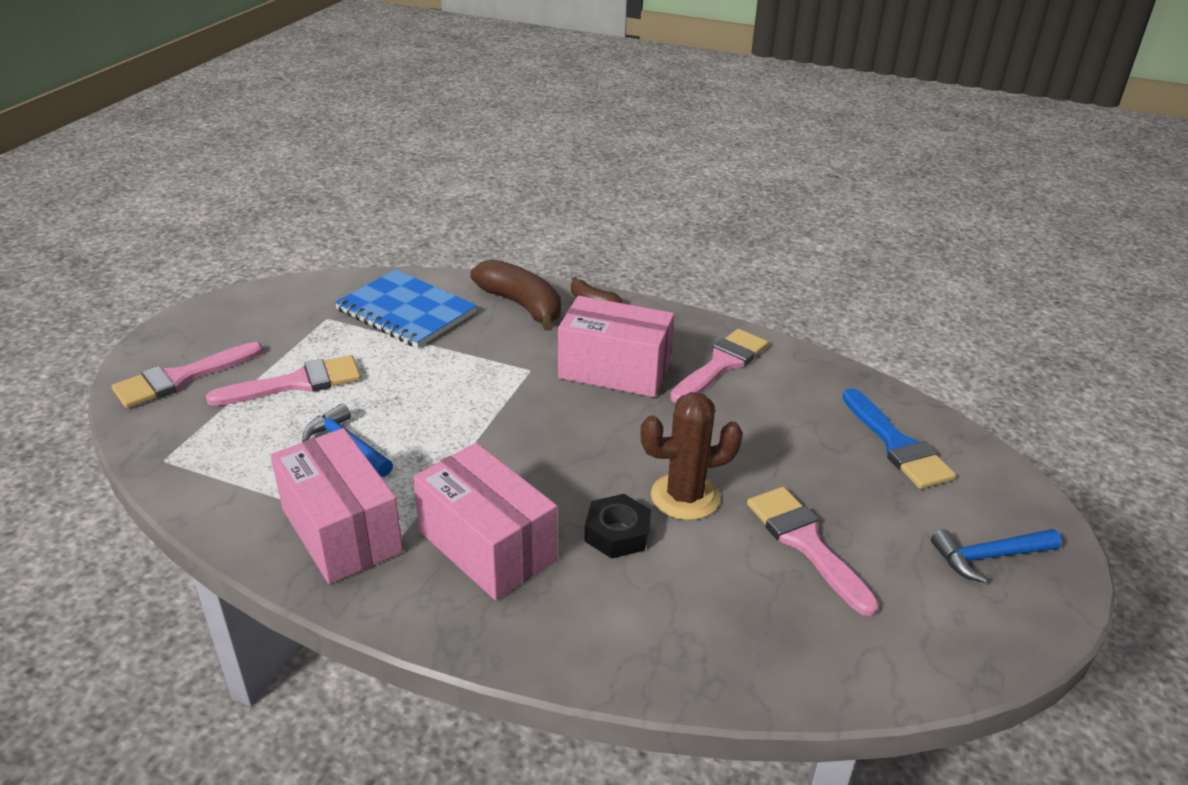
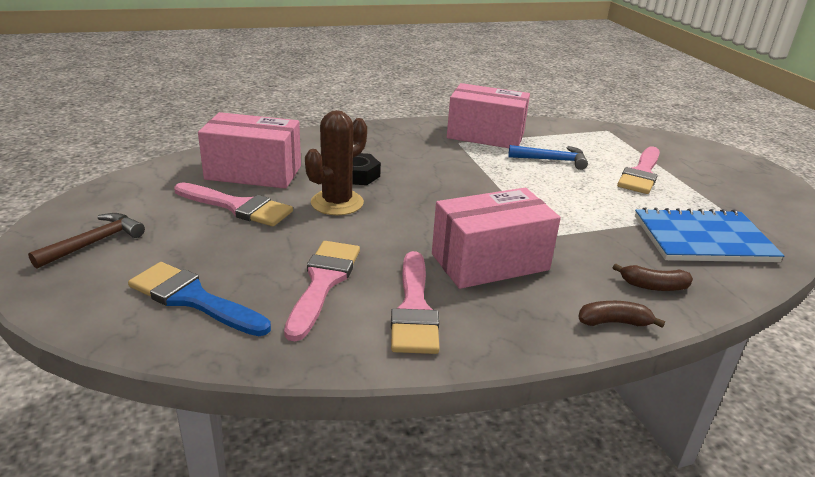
camera: 140 degrees right, 5 degrees down
pink brush [112,342,263,408] -> pink brush moved to [284,241,360,341]
pink box [413,443,557,600] -> pink box moved to [198,112,301,189]
brown banana [470,259,561,331] -> brown banana [613,264,693,291], size x0.51
blue hammer [931,529,1062,583] -> brown hammer [28,213,145,269]

